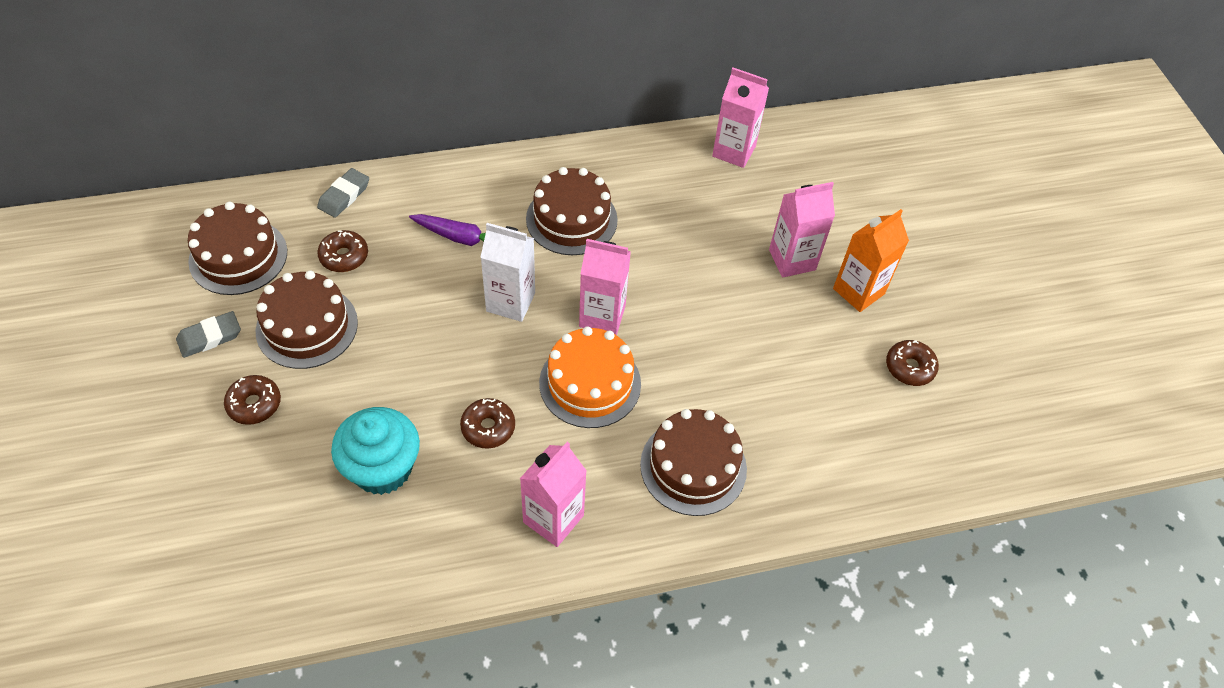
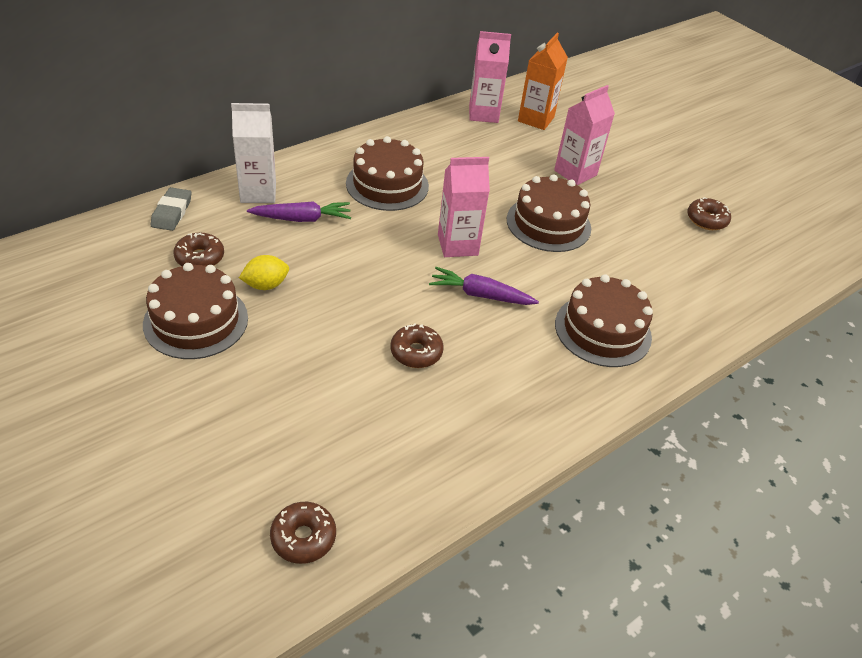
camera: 25 degrees left, 10 degrees down
grey eraser [176,311,241,358] -> none
brown cake [188,202,287,295] -> brown cake moved to [507,174,591,252]
brown donut [224,375,281,425] -> brown donut moved to [270,502,336,564]
turquoise cupcake [331,407,420,495] -> none
white carton [480,223,535,322] -> white carton moved to [231,103,276,203]
pink carton [520,442,587,547] -> none
orange cake [539,326,641,428] -> purple carrot [429,267,539,305]
orange carton [833,209,909,312] -> orange carton moved to [518,33,568,130]
none -> yellow lemon [239,255,289,290]

